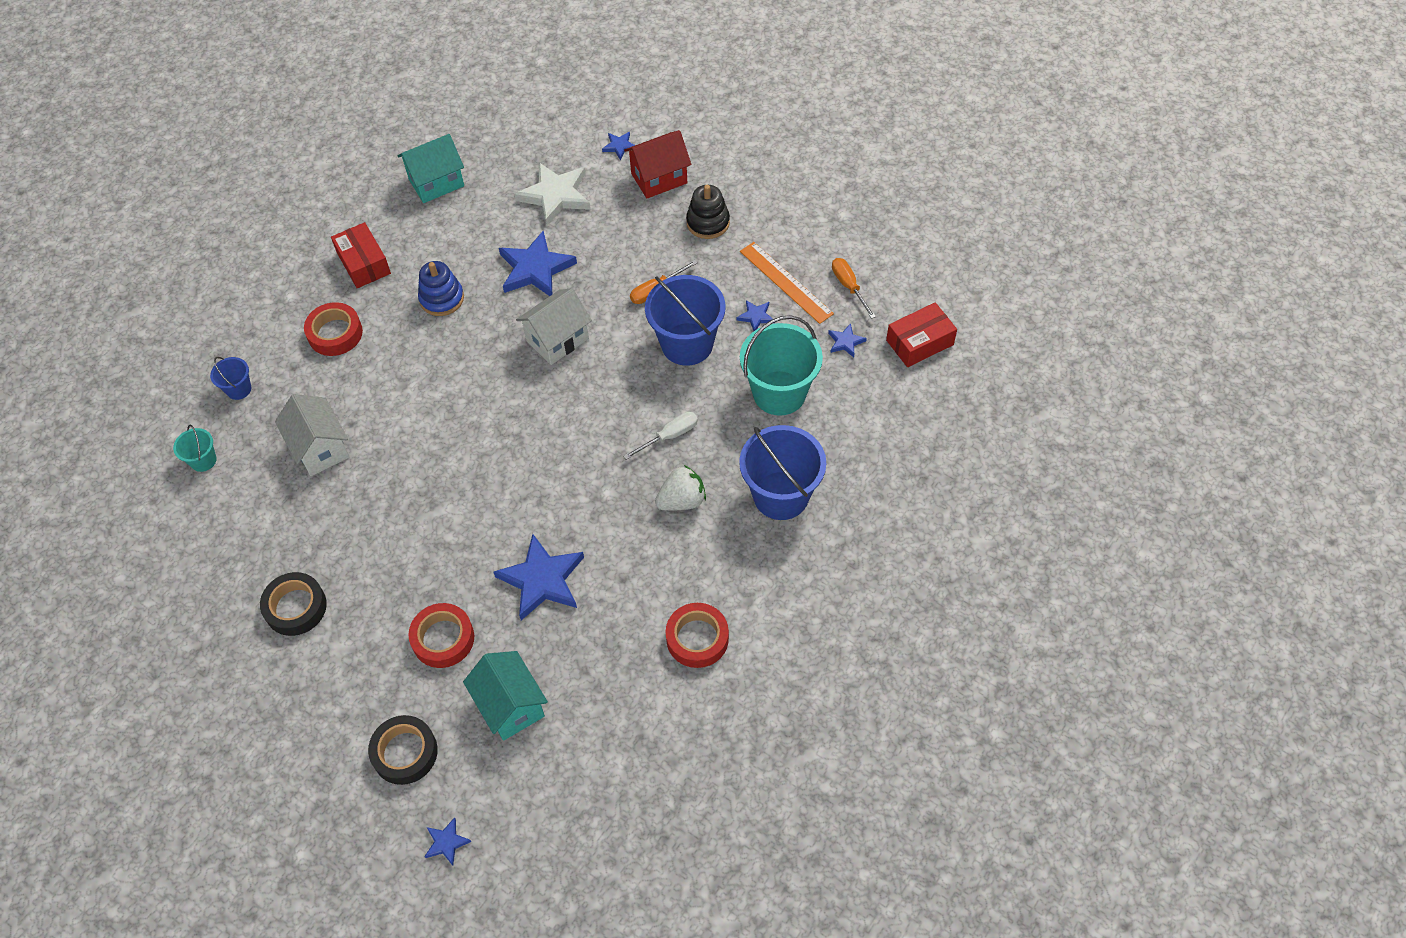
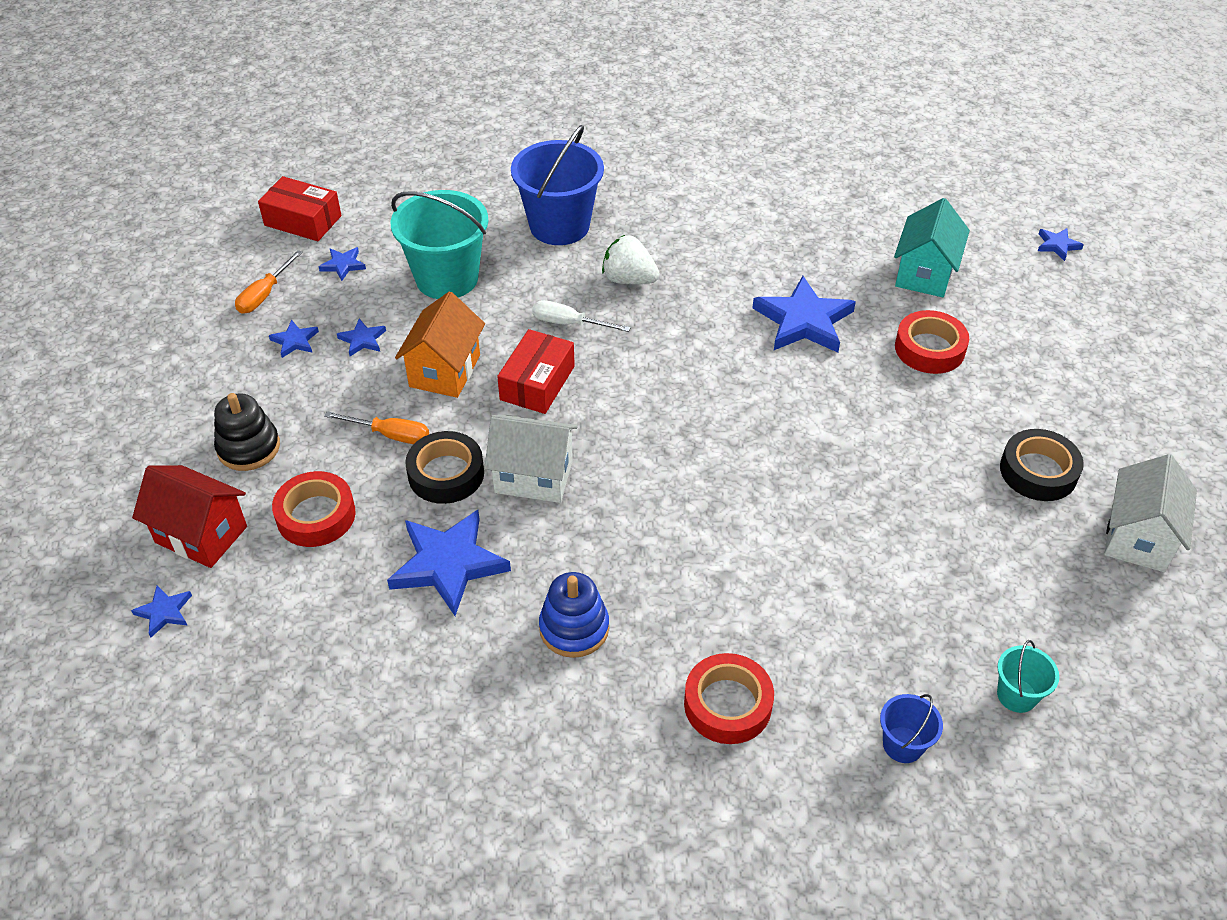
camera: 130 degrees left, 10 degrees down
white house [275,394,350,476] -> white house moved to [1104,454,1197,572]
red box [331,222,391,288] -> red box moved to [497,329,575,414]
black tape [368,715,438,785] -> black tape moved to [405,431,484,504]
turquoise house [398,134,464,203] -> none
white star [514,163,591,226] -> none
blue bucket [645,275,726,366] -> orange house [395,292,485,398]
red tape [666,603,729,668] -> red tape moved to [272,471,356,547]
orange ruler [740,242,834,324] -> blue star [269,320,319,358]

